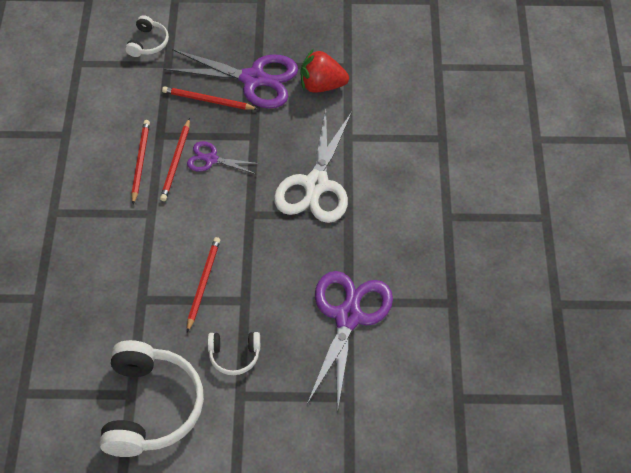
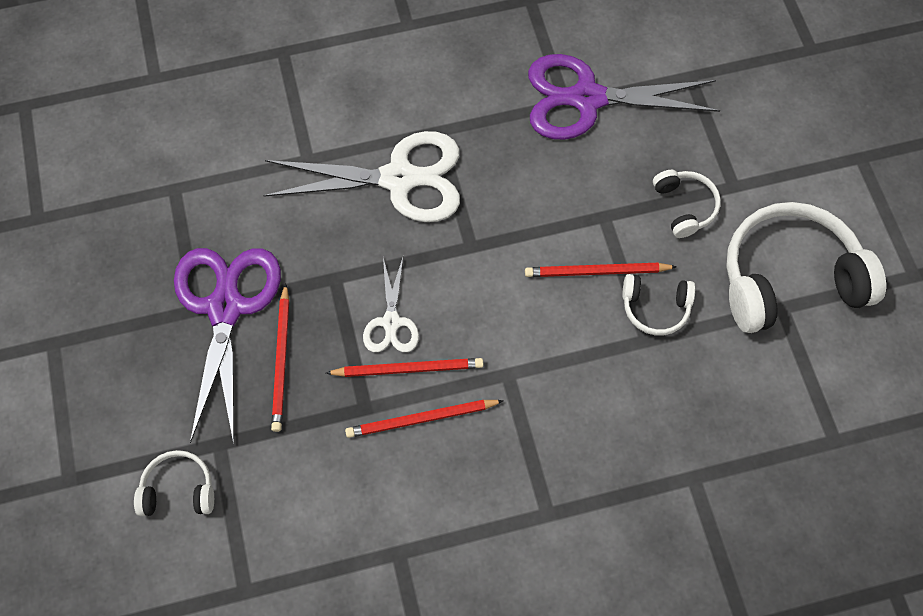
camera: 105 degrees left, 10 degrees up
purple scissors [187,141,260,174] -> white scissors [363,258,419,352]
red strawberry [301,48,349,93] -> none
none -> white headphones [622,274,695,336]

